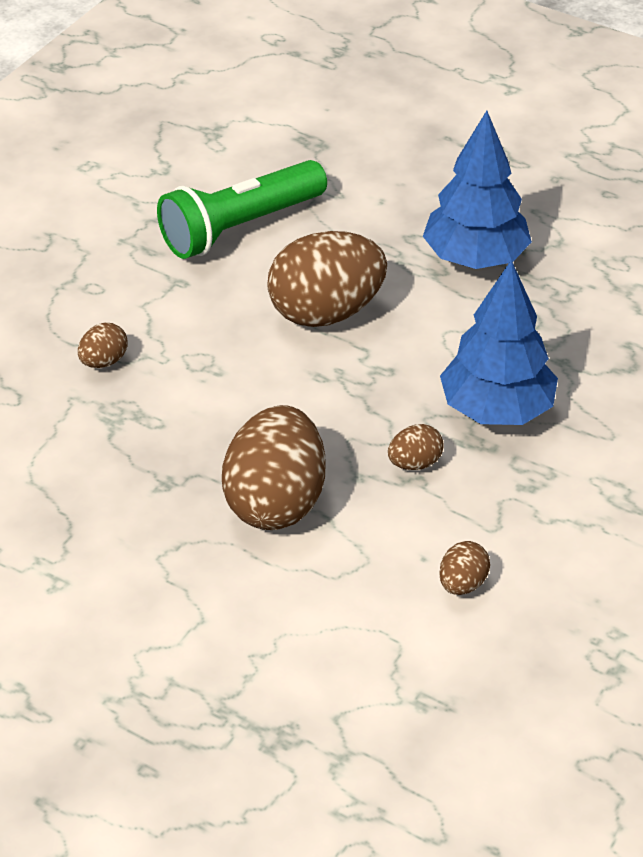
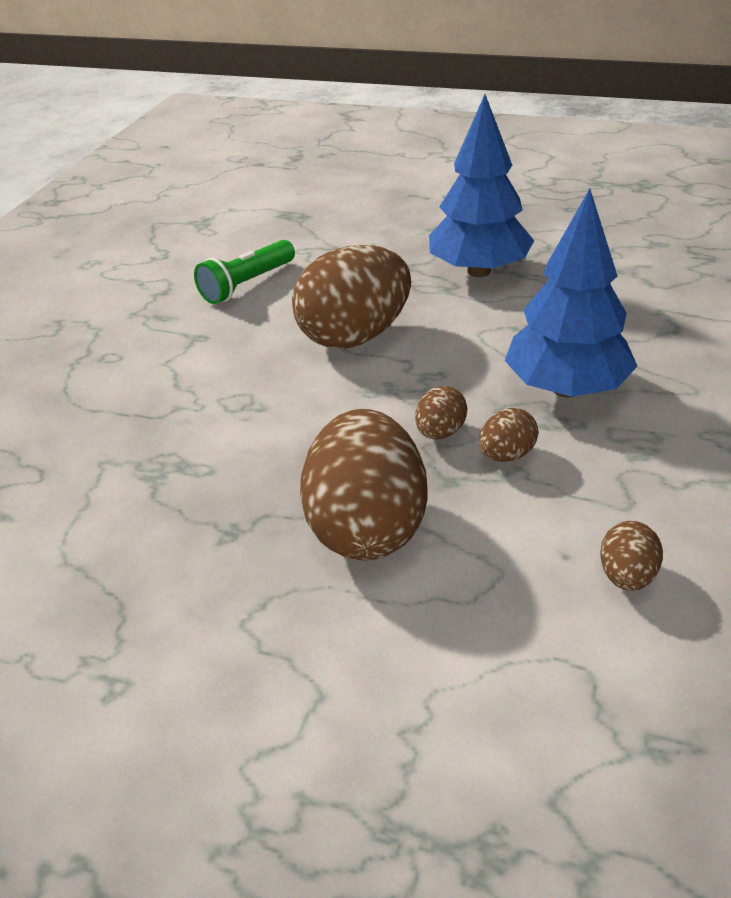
camera: 10 degrees left, 5 degrees down
brown egg [78,323,128,368] -> brown egg moved to [415,386,467,439]
green flashlight [157,160,327,259] -> green flashlight [194,240,295,304], size x0.64

